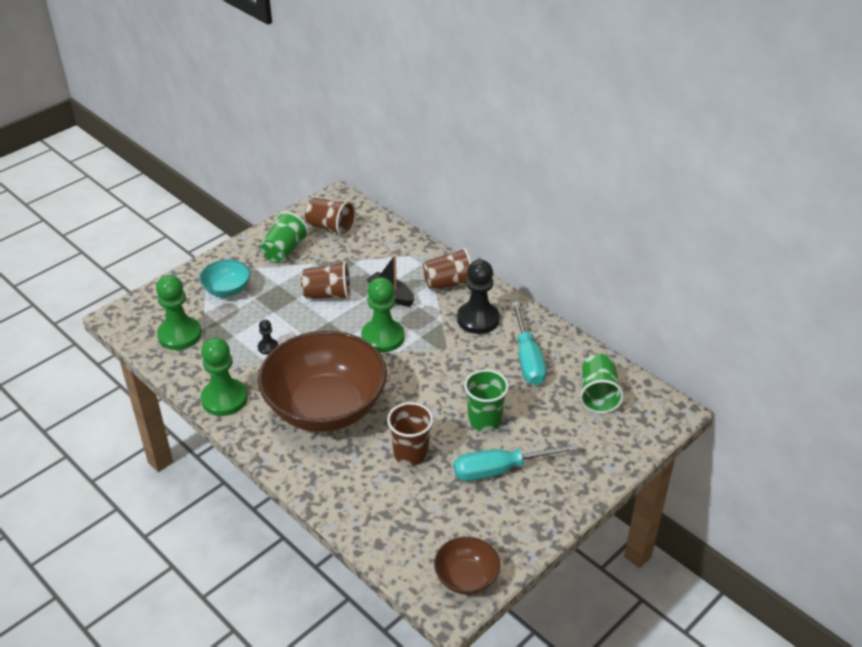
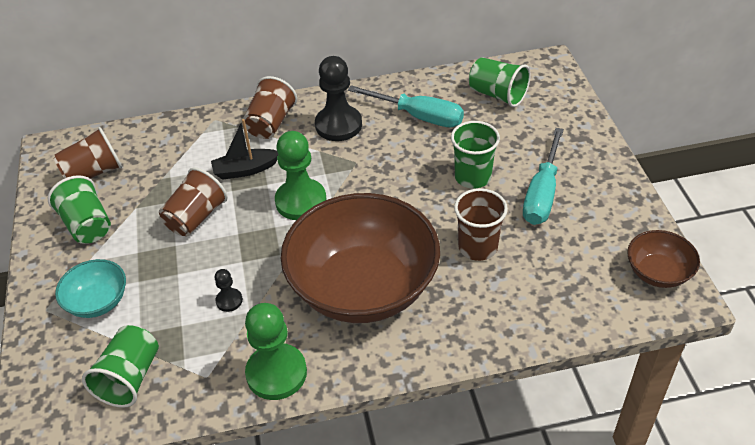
camera: 55 degrees left, 5 degrees up
green pawn [156,275,202,350] -> green cup [82,325,159,408]

